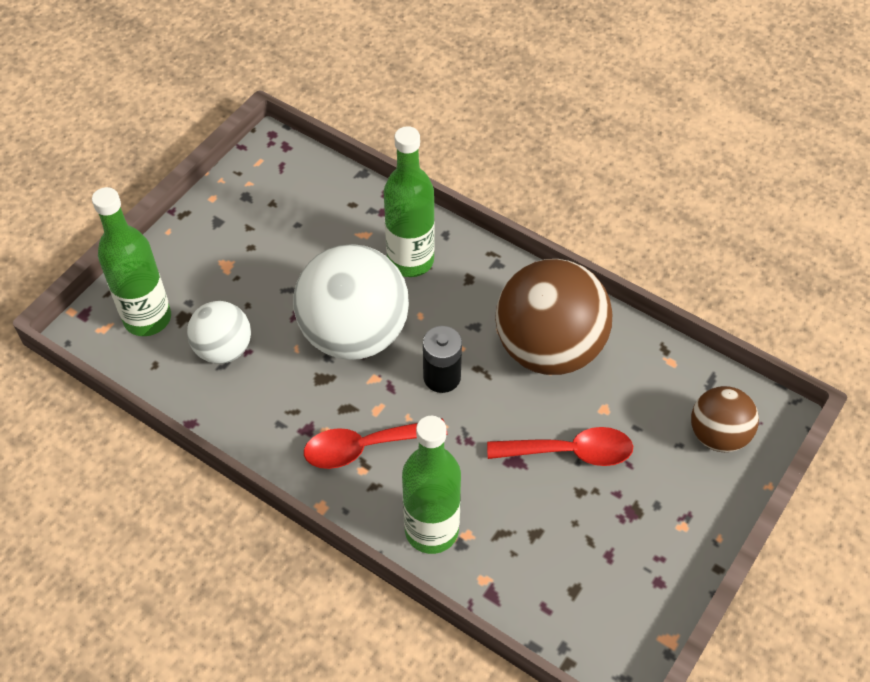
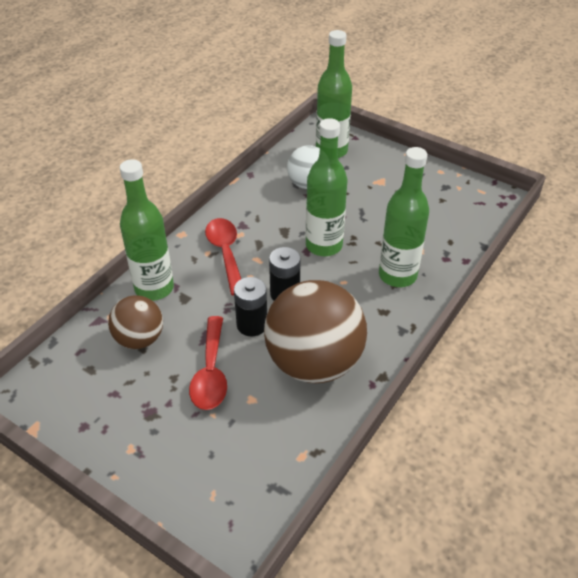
camera: 90 degrees right, 10 degrees down
white ball [293,244,409,360] -> green bottle [306,118,347,256]
brown ball [691,386,759,452] -> brown ball moved to [108,295,163,349]
none -> black battery [234,277,267,336]

